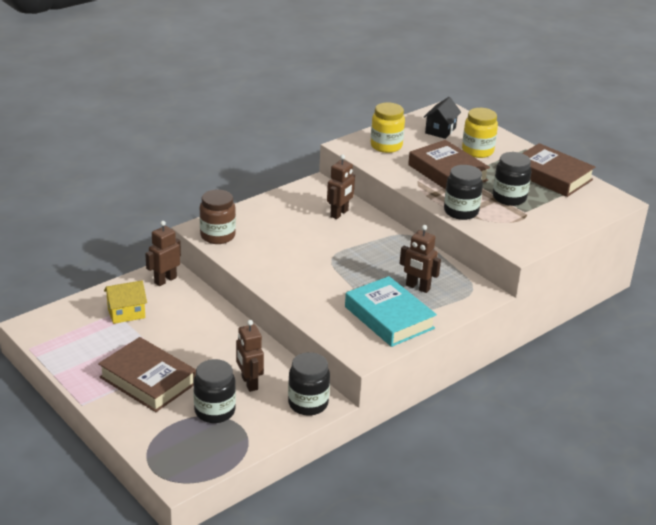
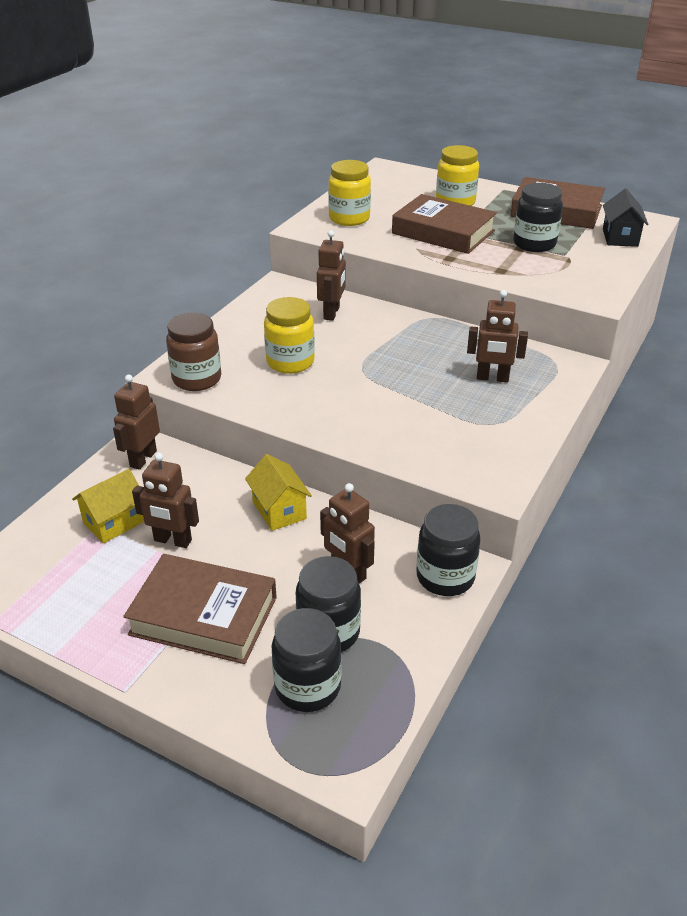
camera: 20 degrees left, 5 degrees up
turquoise book [345,276,437,347] -> none
black house [423,97,461,139] -> black house moved to [603,189,648,247]
black jar [444,165,483,220] -> black jar moved to [272,608,342,712]
none -> brown robot [132,453,199,548]
none -> yellow house [245,454,312,531]
none -> yellow jar [264,297,315,374]

